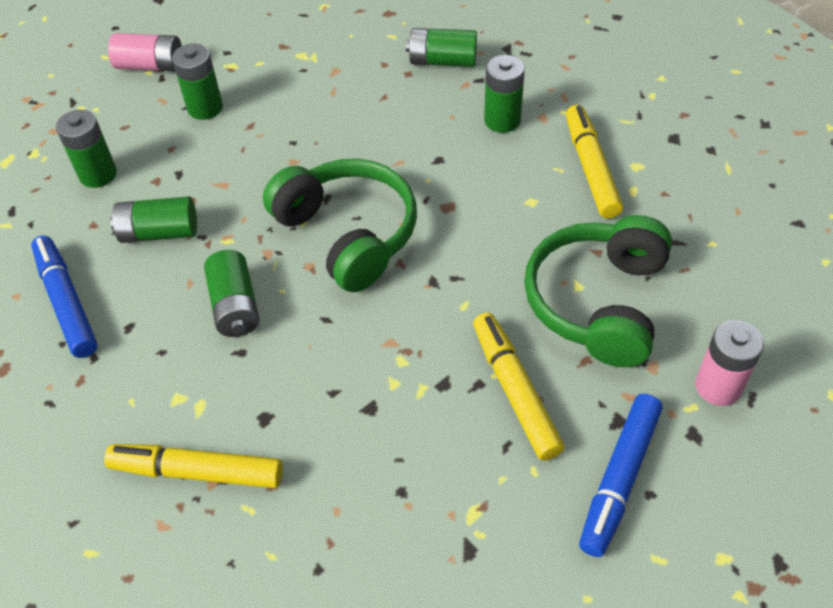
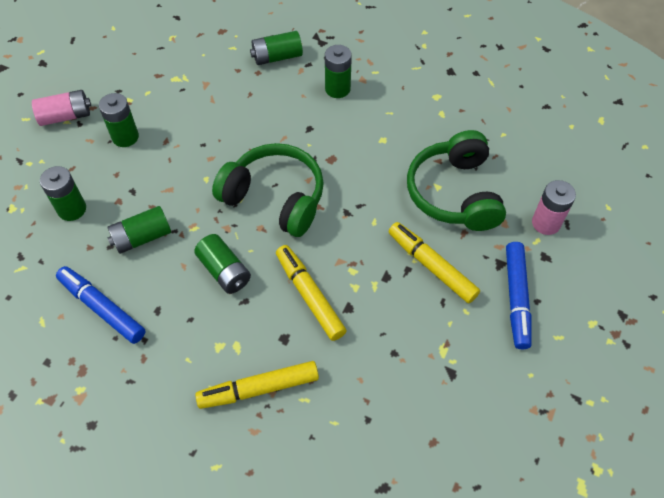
camera: 25 degrees left, 5 degrees up
yellow marker [566,105,623,218] -> yellow marker moved to [276,245,347,341]

